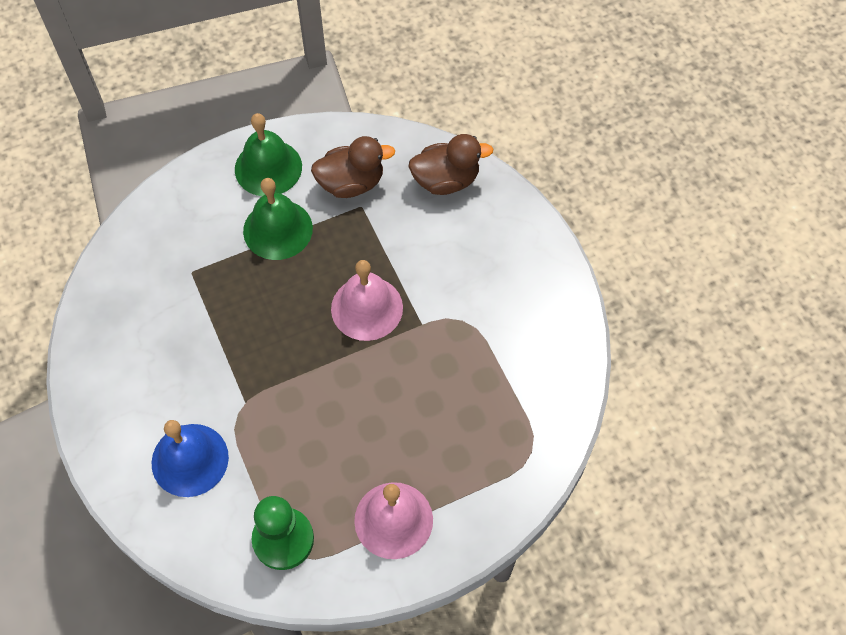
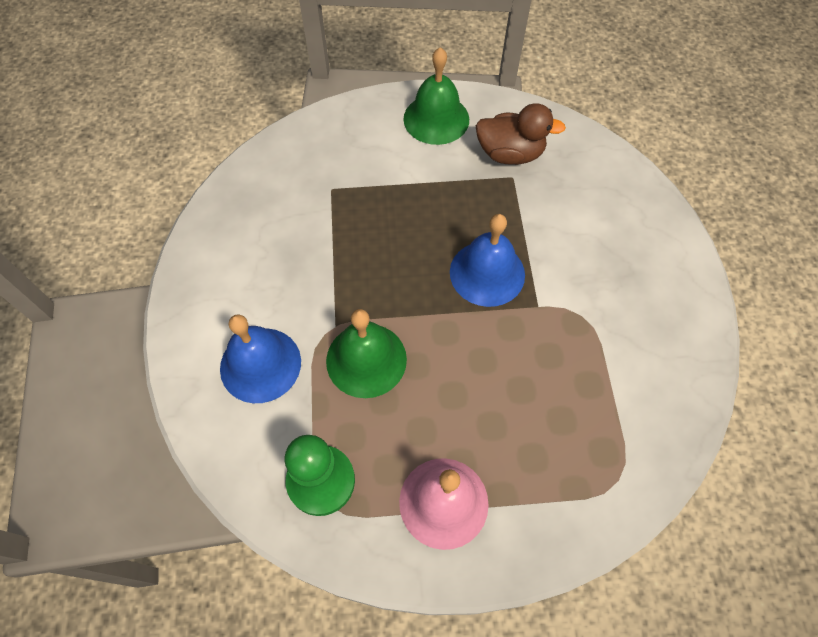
camera: 20 degrees right, 0 degrees up
green bell [243,178,313,260] -> green bell moved to [326,309,407,398]
pink bell [331,260,403,341] -> blue bell [450,214,525,307]
brown duck [408,134,493,195] -> none

